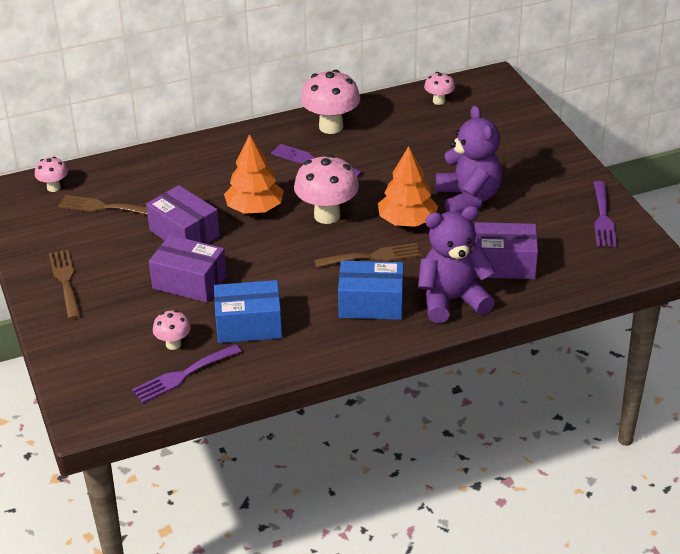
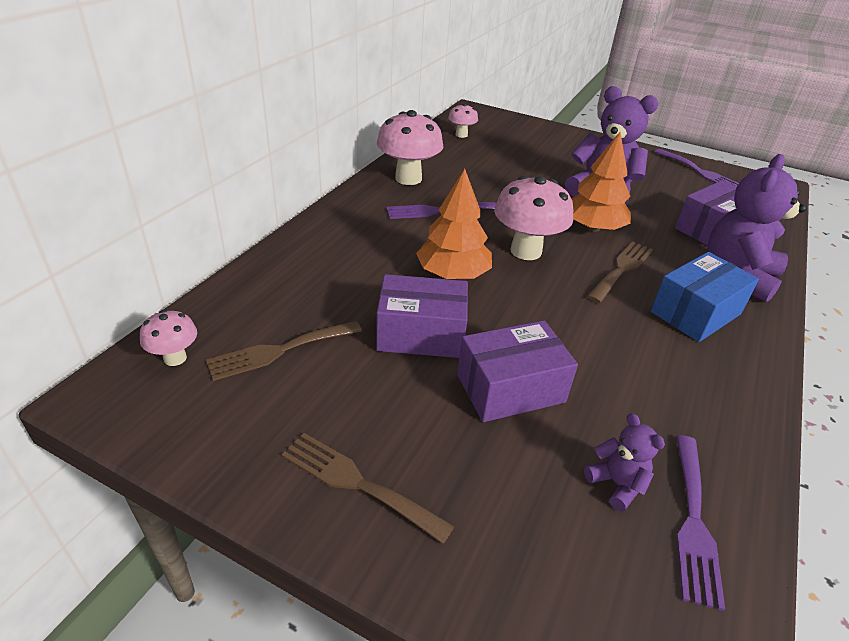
camera: 45 degrees left, 0 degrees up
pink mushroom [153,310,191,350] -> purple teddy bear [584,413,665,511]
blue box [214,280,282,343] -> none

